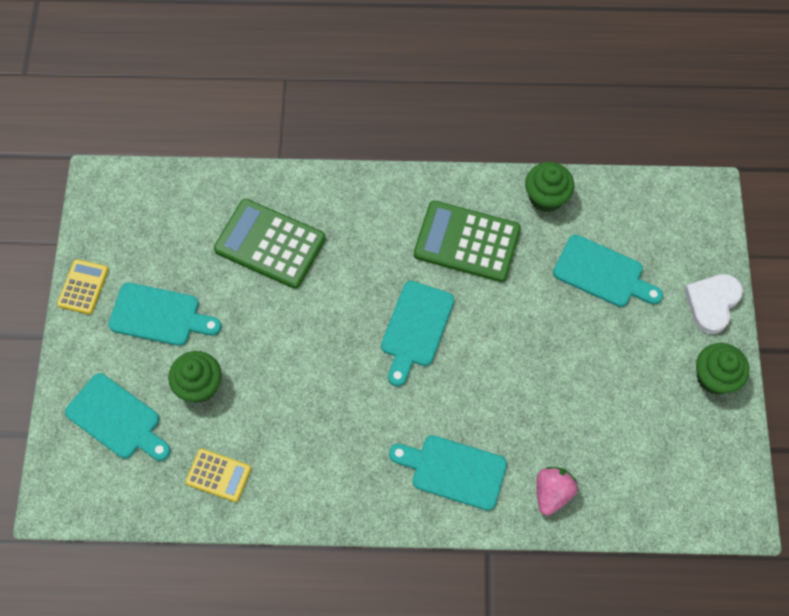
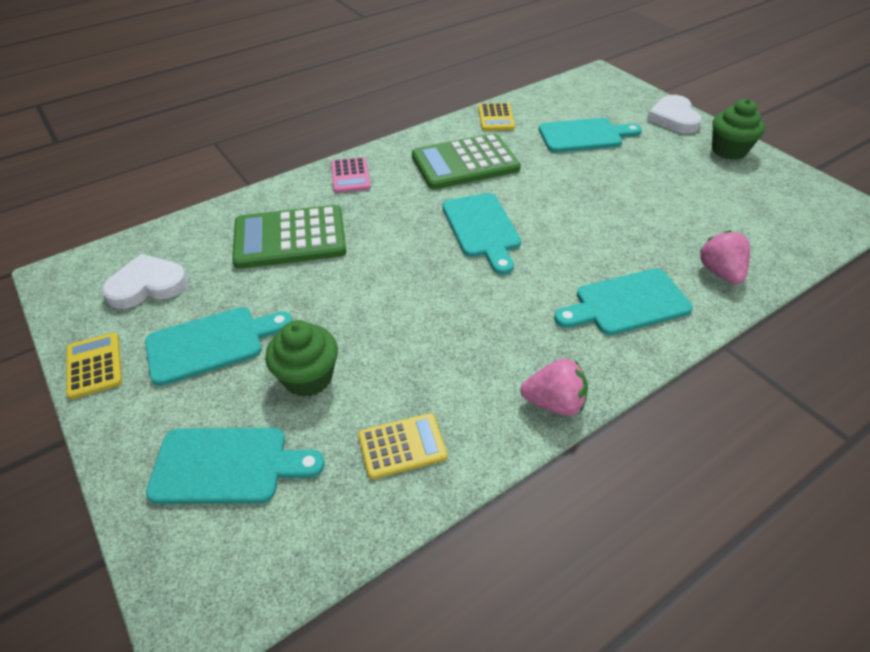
camera: 35 degrees left, 20 degrees down
green cupcake [525,162,574,212] -> yellow calculator [478,103,515,131]
none -> white heart [102,254,188,309]
none -> pink calculator [331,157,371,193]
none -> pink strawberry [520,359,588,416]

